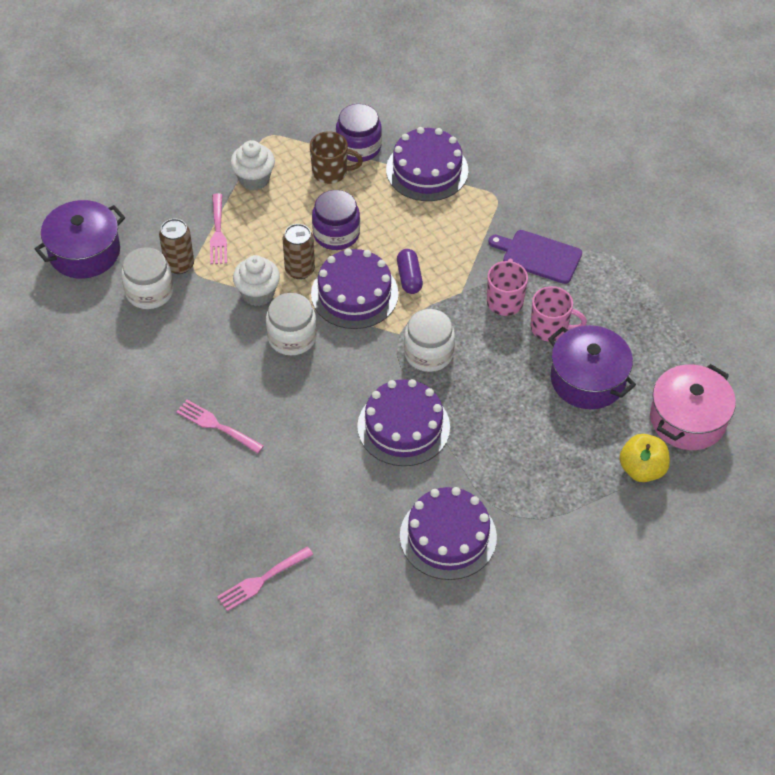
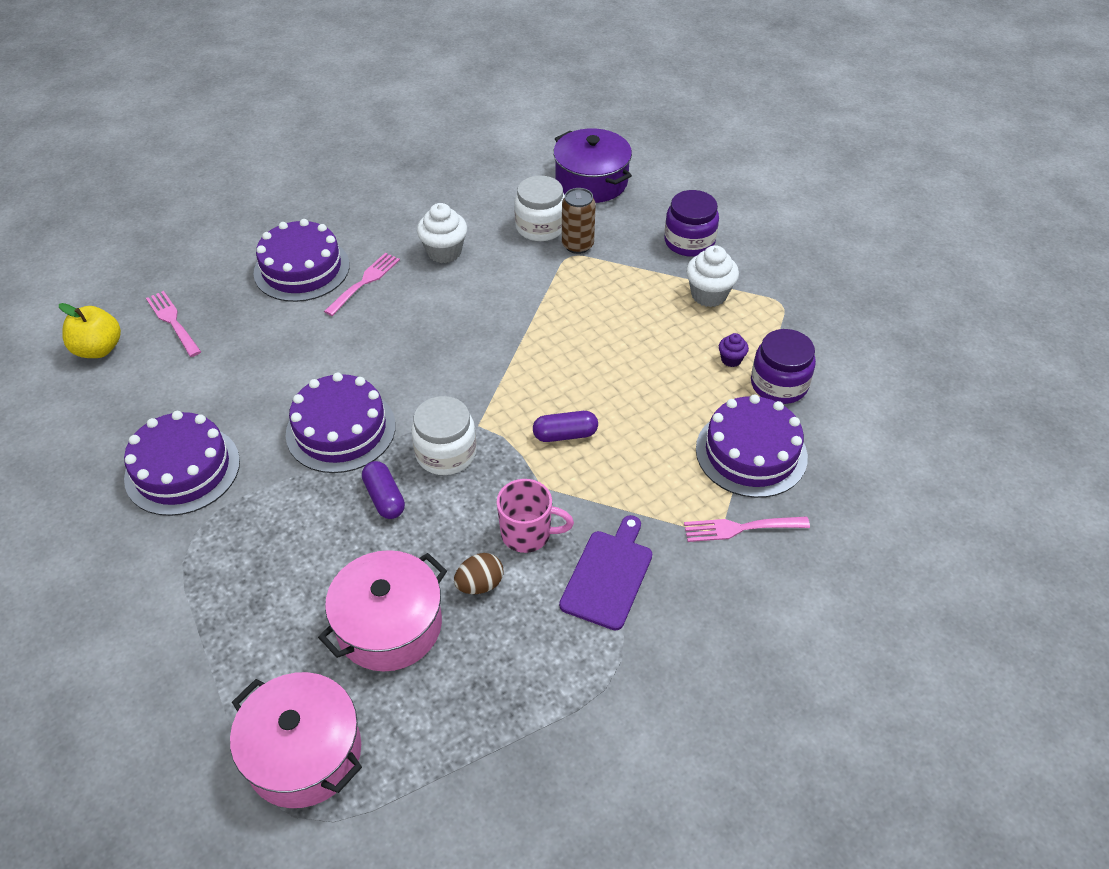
camera: 90 degrees right, 5 degrees down
pink fork [210,193,227,264] -> pink fork moved to [684,516,810,542]
white cupcake [233,255,280,306] -> white cupcake moved to [417,203,467,263]
white jar [266,293,317,355] -> none
brown can [283,224,315,279] -> none
brown mug [310,131,363,184] -> purple cupcake [719,333,749,367]
purple cake [311,248,399,329] -> purple cake moved to [254,219,350,302]
purple jar [312,190,360,250] -> purple jar moved to [664,190,719,257]
pink mug [530,286,587,341] -> brown egg [454,553,504,594]
purple pot [548,325,636,409] -> pink pot [318,550,447,672]
yellow apple [619,434,670,482] -> yellow apple moved to [59,303,121,358]
none -> purple capsule [362,461,405,519]

